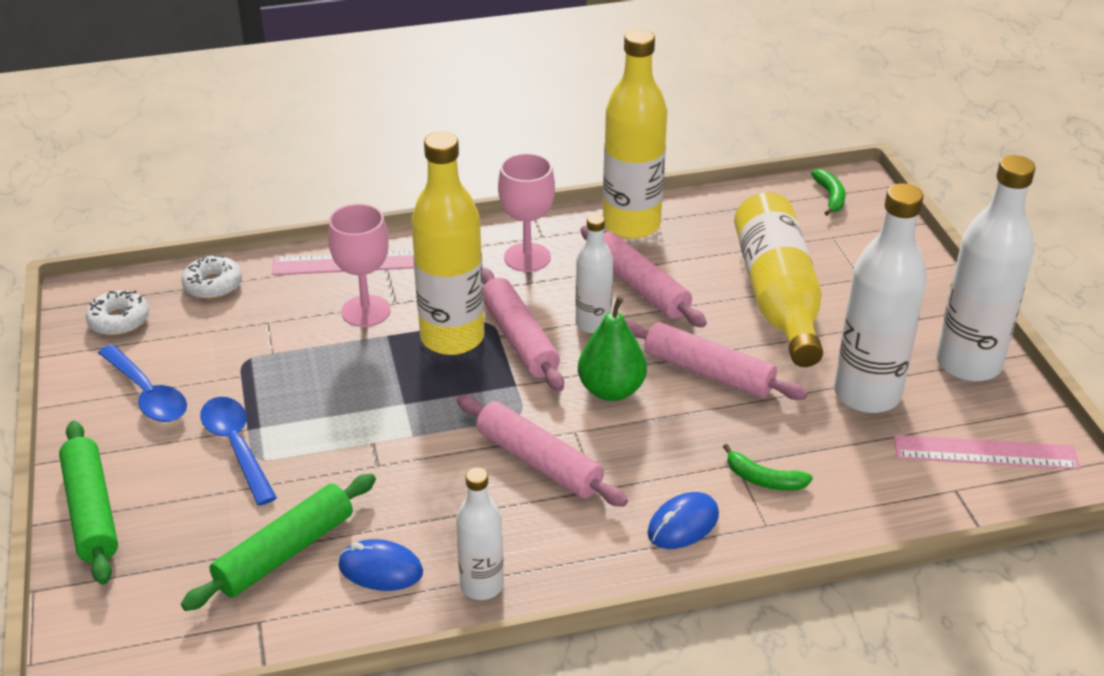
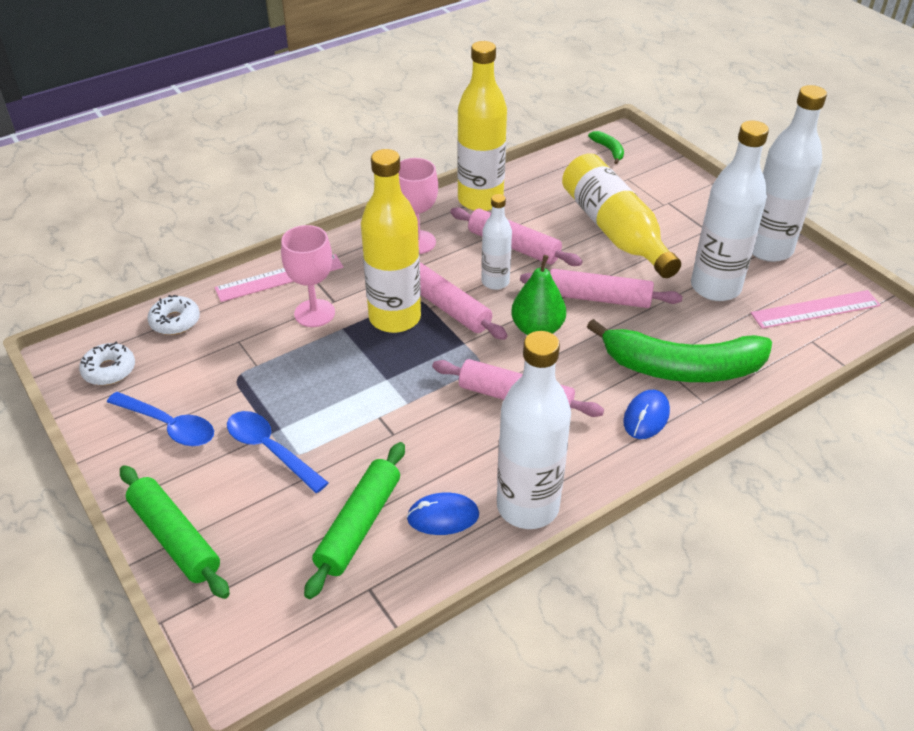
camera: 20 degrees left, 5 degrees up
white bottle [456,468,504,600] -> white bottle [497,331,571,529], size x1.78
green banana [723,444,813,491] -> green banana [587,319,772,382], size x2.49

